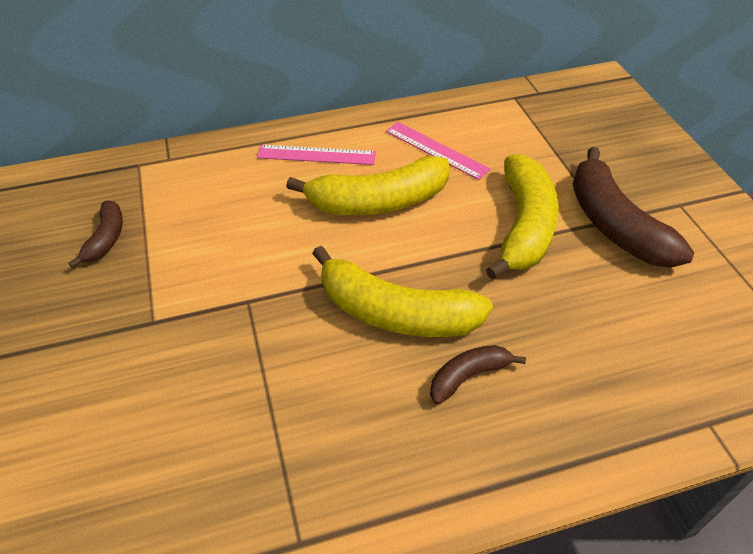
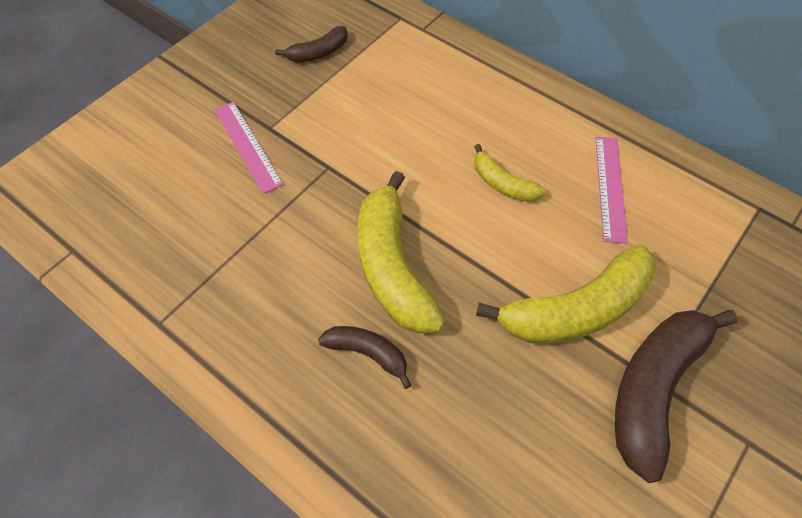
camera: 55 degrees right, 10 degrees up
pink ruler [257,145,376,165] -> pink ruler moved to [214,102,284,194]
yellow banana [286,156,450,215] -> yellow banana [474,144,546,202], size x0.52

